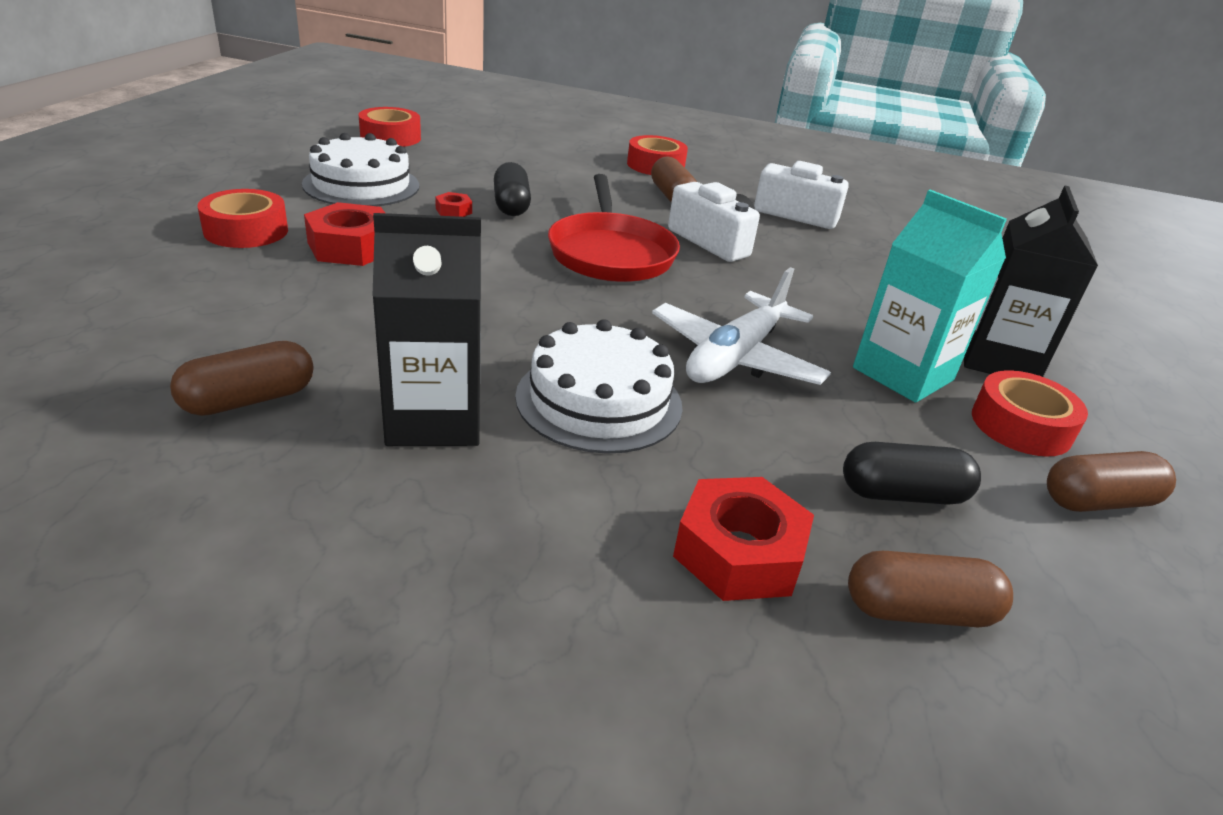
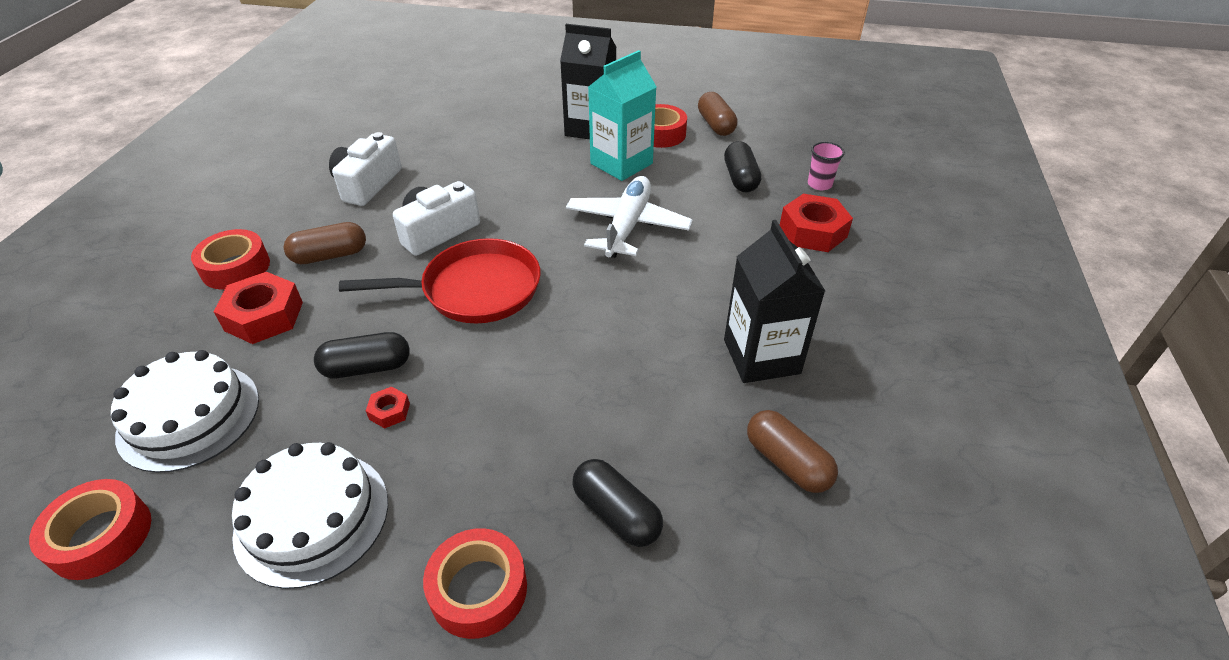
camera: 90 degrees left, 10 degrees up
red nut [304,202,385,266] -> red nut moved to [214,272,303,344]
white cake [515,319,683,454] -> white cake moved to [111,350,259,473]
white plane [652,267,831,385] -> white plane turned 105 degrees counterclockwise [566,176,693,258]
brown capsule [848,551,1013,627] -> pink cup [808,142,845,190]
none -> black capsule [572,459,663,547]

